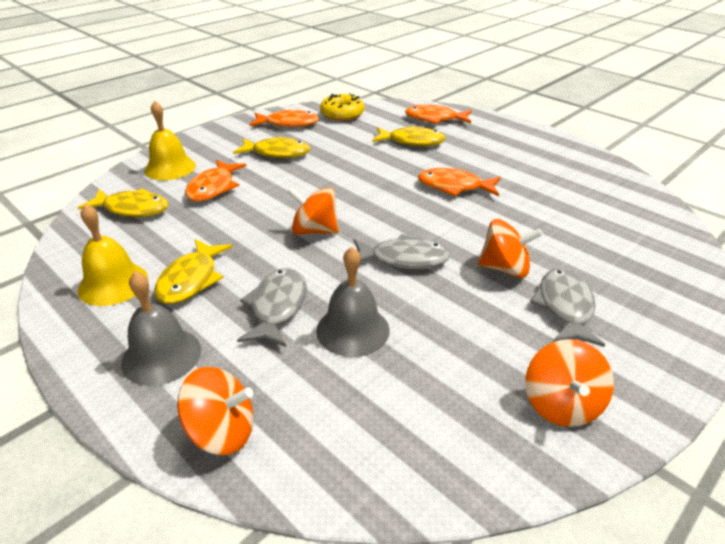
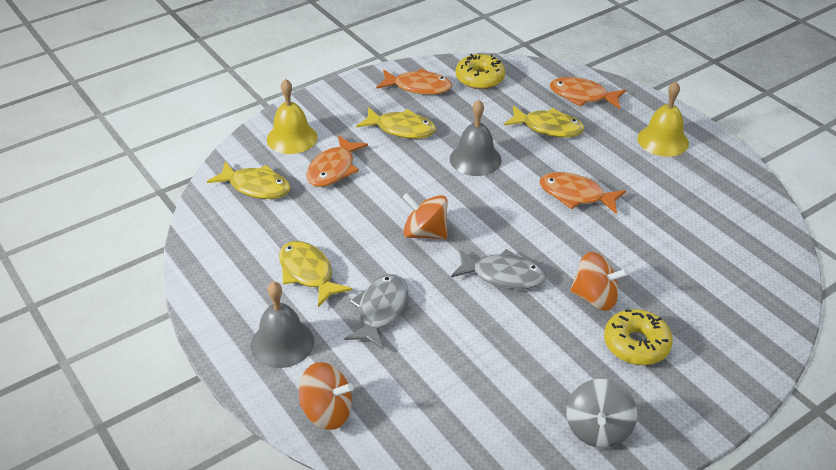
camera: 10 degrees right, 5 degrees up
yellow bell [78,204,148,306] -> yellow bell moved to [637,81,689,157]
yellow fish [154,239,232,304] -> yellow fish turned 120 degrees clockwise [279,241,352,307]
grey bell [316,247,389,357] -> grey bell moved to [450,100,502,176]
orange spinning top [525,339,614,427] -> grey spinning top [566,379,637,448]
grey fish [530,268,605,347] -> yellow donut [604,309,673,365]

